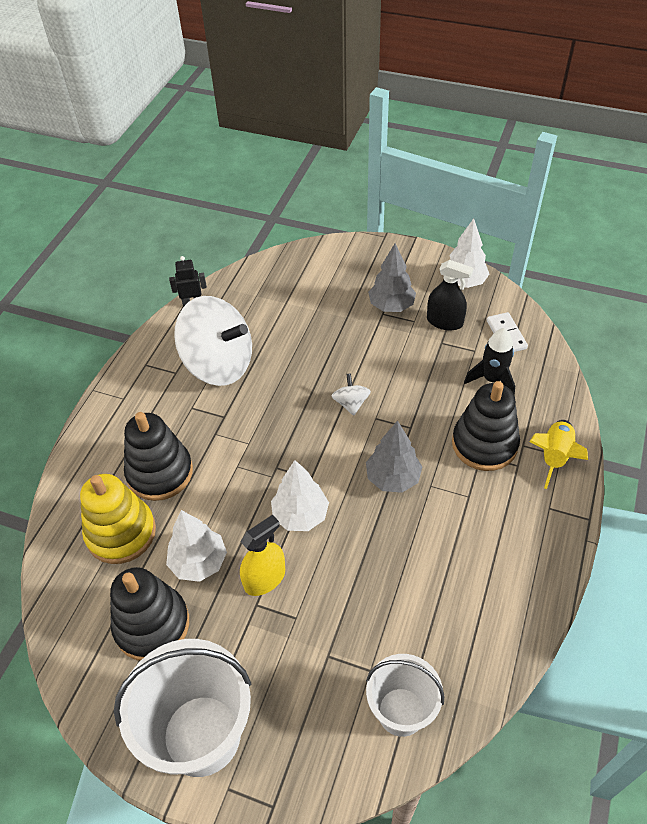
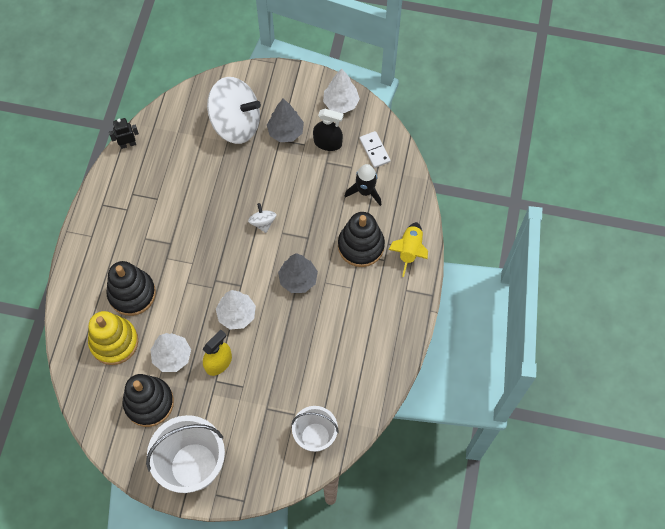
camera: 10 degrees left, 15 degrees up
white spinning top [174,296,252,386] -> white spinning top moved to [207,77,261,144]

